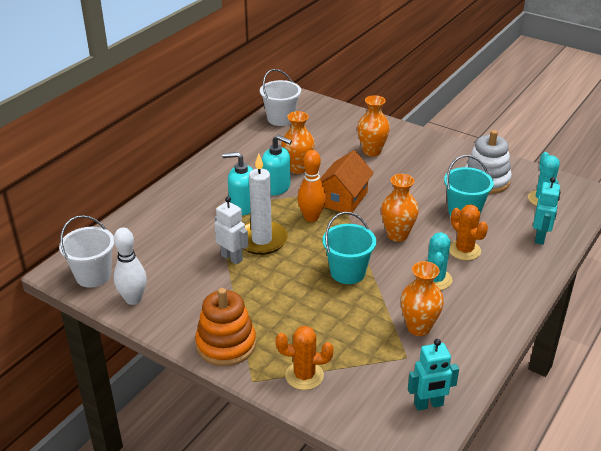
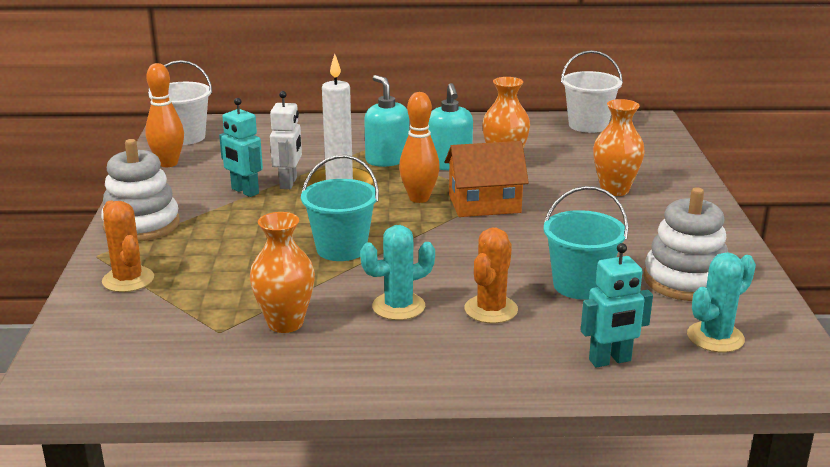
camera: 55 degrees right, 10 degrees down
white bowling pin [114,227,147,305] -> orange bowling pin [145,63,184,167]
orange stacking toy [195,288,256,366] -> white stacking toy [101,139,180,242]
orange vase [381,174,419,242] -> none
turquoise robot [408,339,459,411] -> turquoise robot moved to [219,98,263,197]

